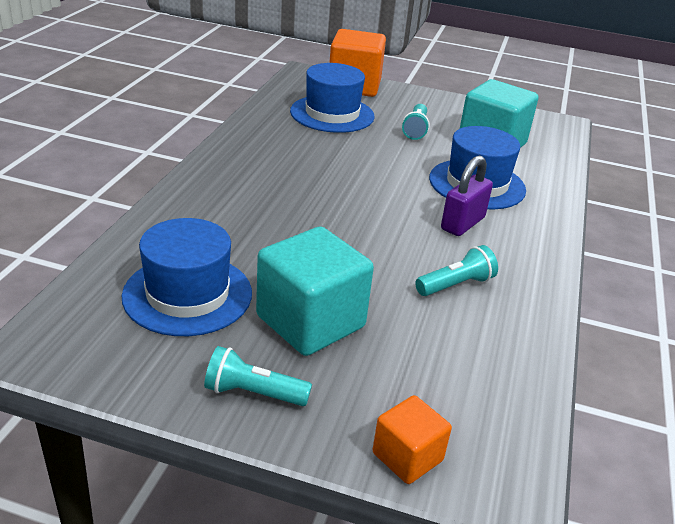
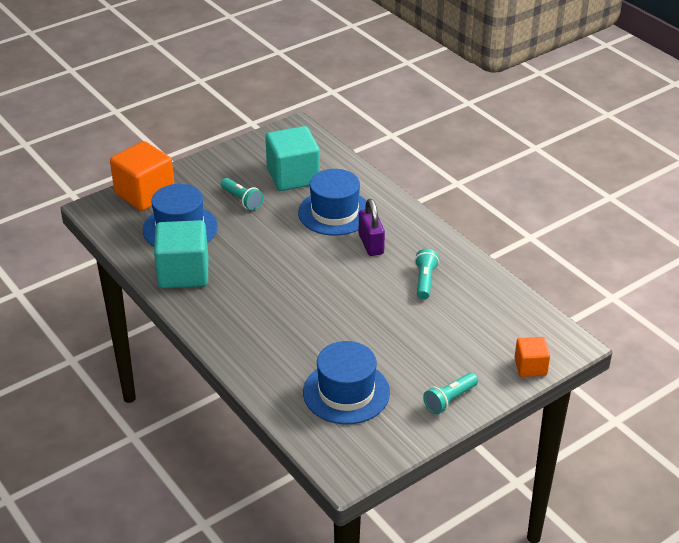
camera: 50 degrees left, 5 degrees up
turquoise cube [256,226,374,356] -> turquoise cube moved to [154,220,208,288]

